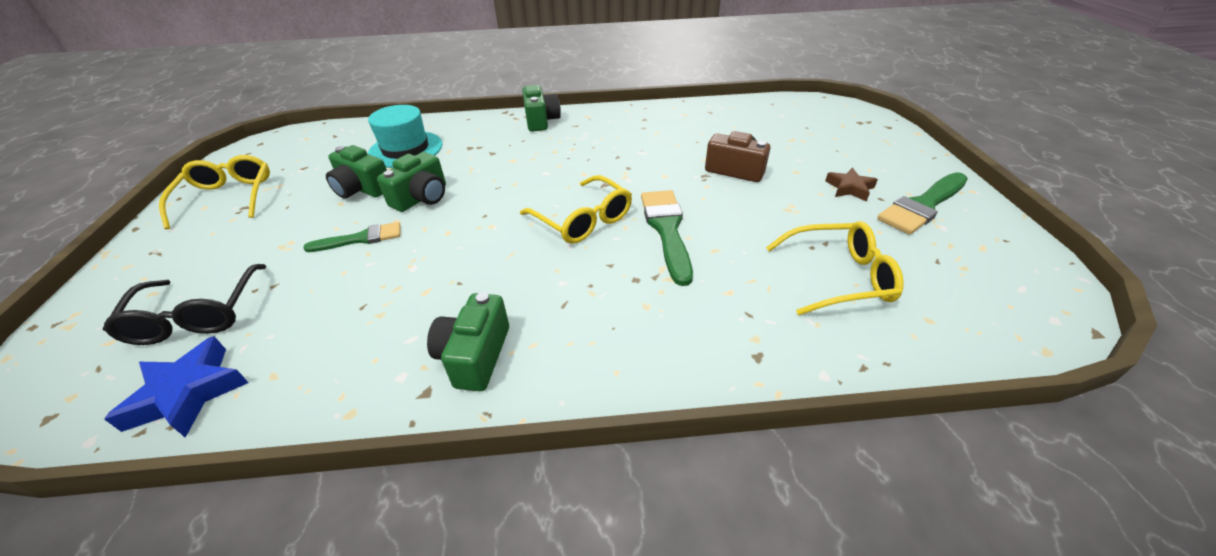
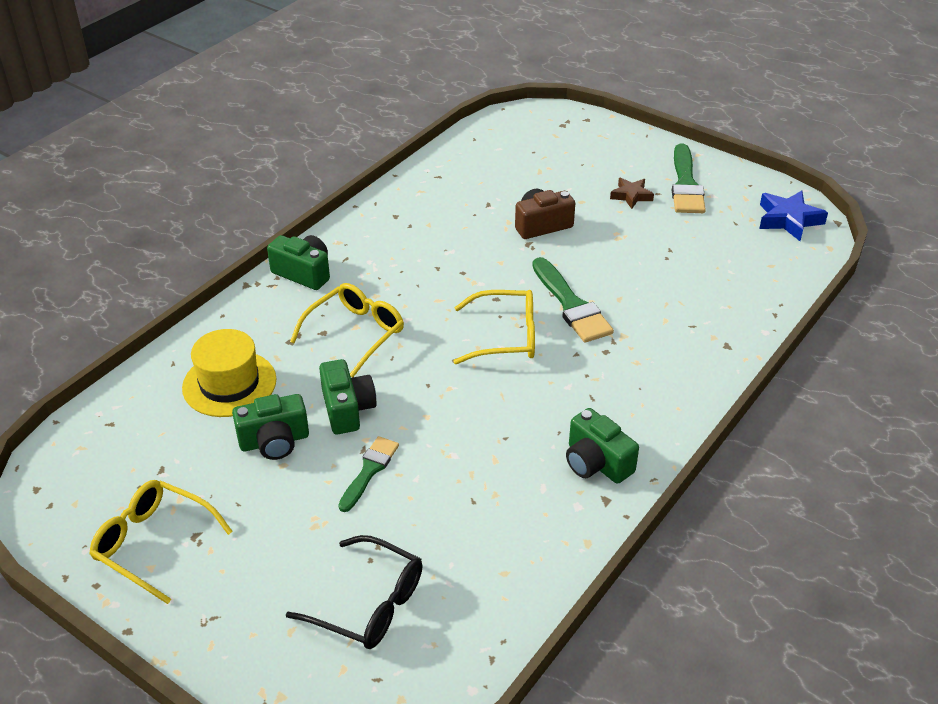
camera: 50 degrees left, 0 degrees up
blue star [104,336,249,438] -> blue star moved to [759,190,828,241]
turquoise hat [368,105,443,168] -> yellow hat [182,329,276,417]
green brush [641,190,693,286] -> green brush turned 150 degrees counterclockwise [532,257,614,343]
yellow glasses [766,221,904,315] -> yellow glasses moved to [290,283,404,378]

